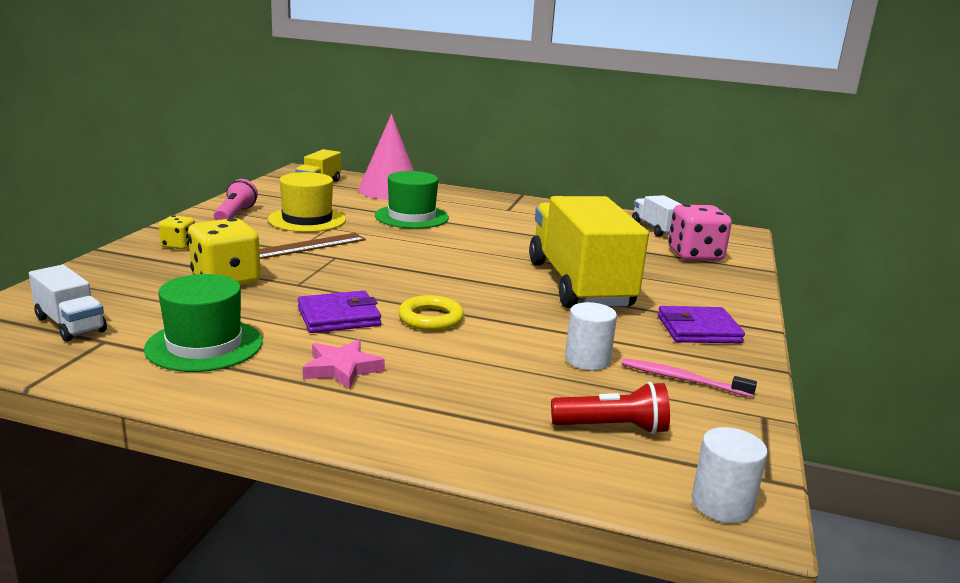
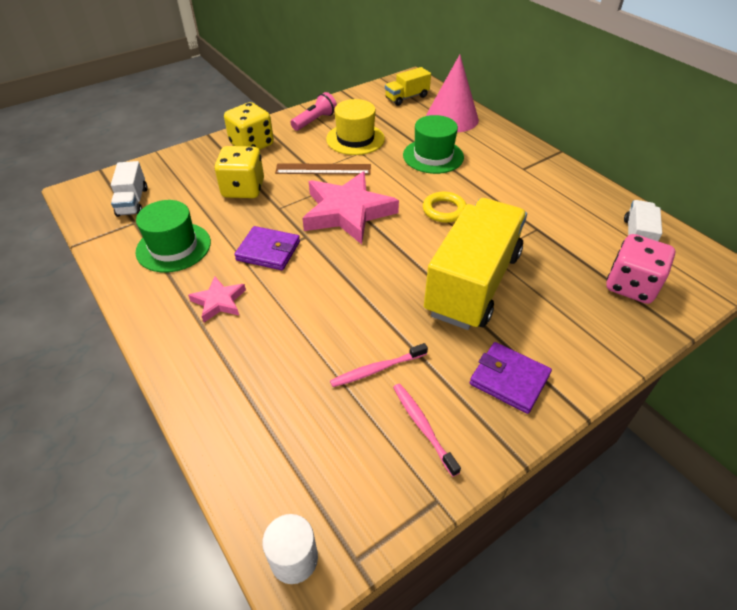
camera: 40 degrees right, 25 degrees up
yellow dice [159,215,195,249] -> yellow dice [224,102,274,150], size x1.86
yellow ring [398,295,464,331] -> yellow ring moved to [423,192,467,223]
red flashlight [551,382,670,434] -> none
white cylinder [565,302,617,370] -> pink toothbrush [330,343,428,387]
none -> pink star [302,171,399,244]

